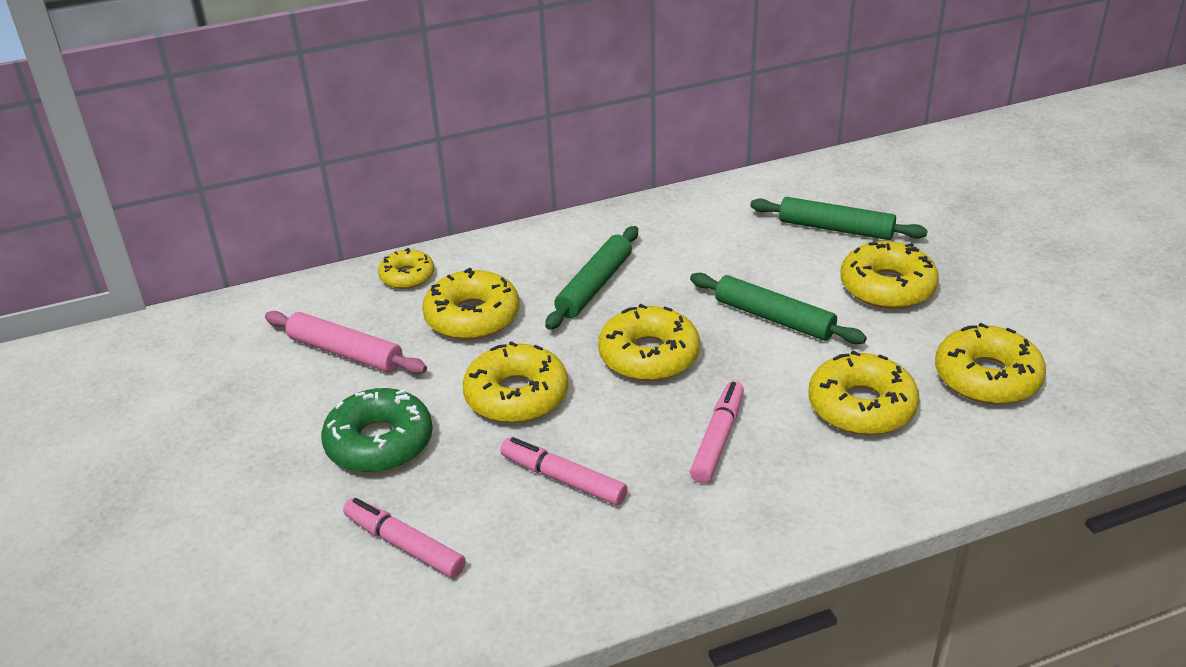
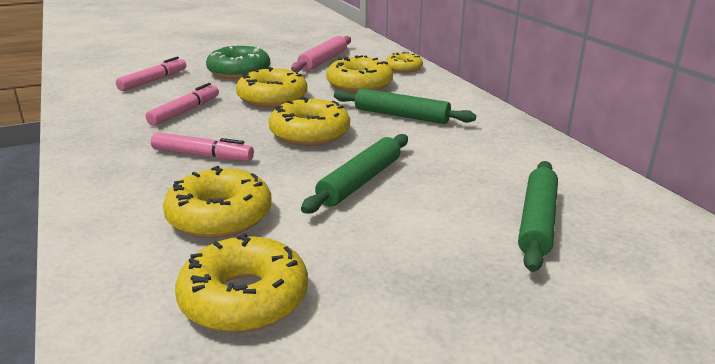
camera: 85 degrees right, 10 degrees down
yellow donut [840,241,939,309] -> none

